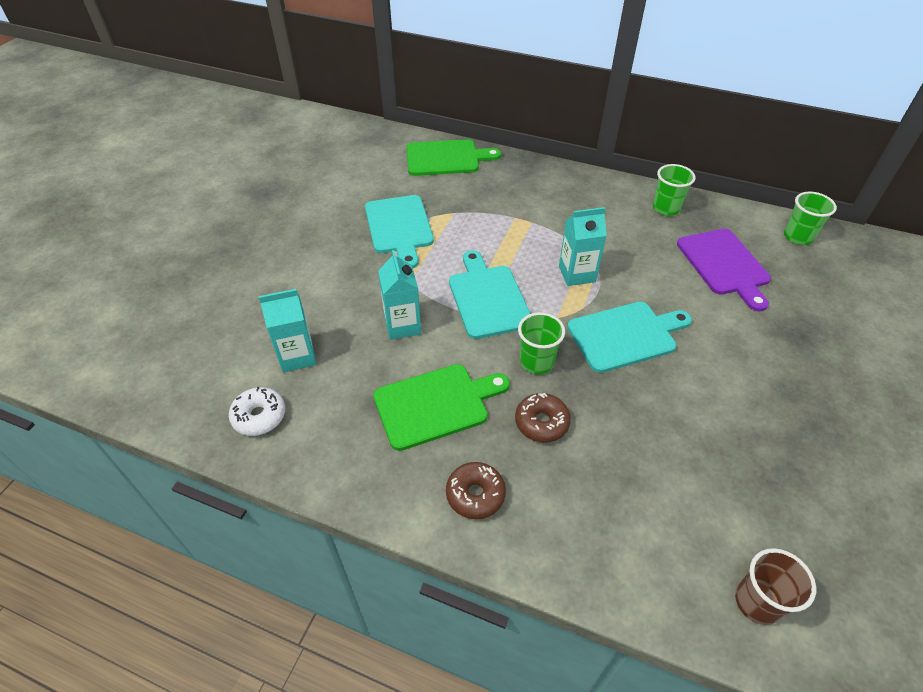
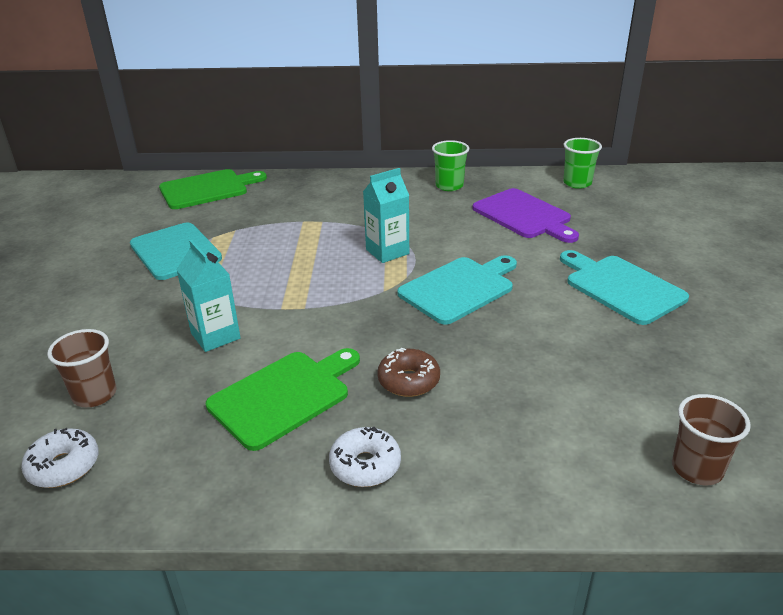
camera: 20 degrees left, 15 degrees down
turquoise carton [259,289,316,372] -> brown cup [47,329,116,407]
brown donut [446,462,506,519] -> white donut [329,427,401,487]
turquoise cutting board [449,250,531,339] -> turquoise cutting board moved to [560,250,689,325]
green cup [518,312,565,374] -> none

